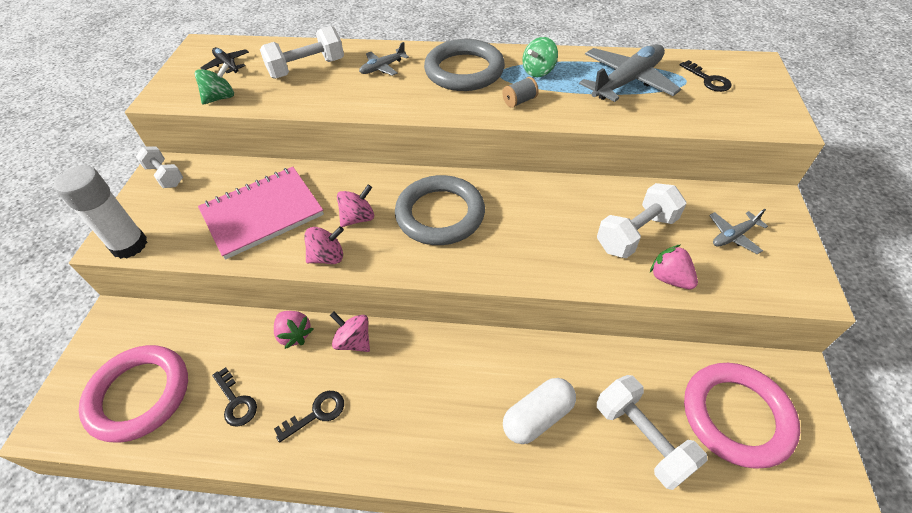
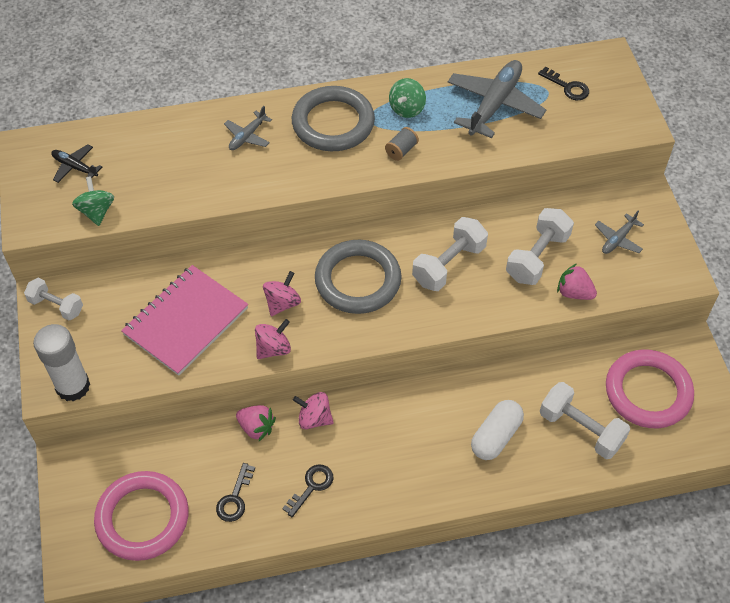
camera: 20 degrees left, 5 degrees up
green spinning top [195,63,234,105] -> green spinning top turned 45 degrees counterclockwise [72,176,114,226]
black key [212,367,257,427] -> black key turned 75 degrees clockwise [216,463,255,522]
white dumbbell [260,26,344,79] -> white dumbbell moved to [412,217,488,291]

